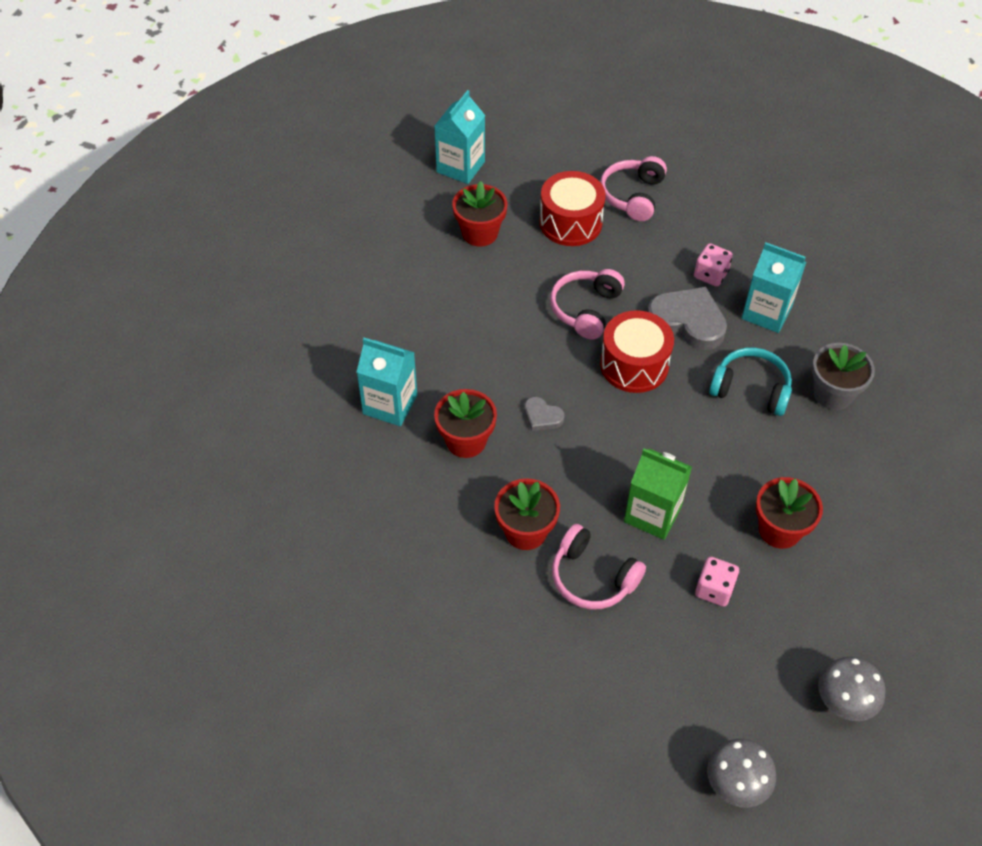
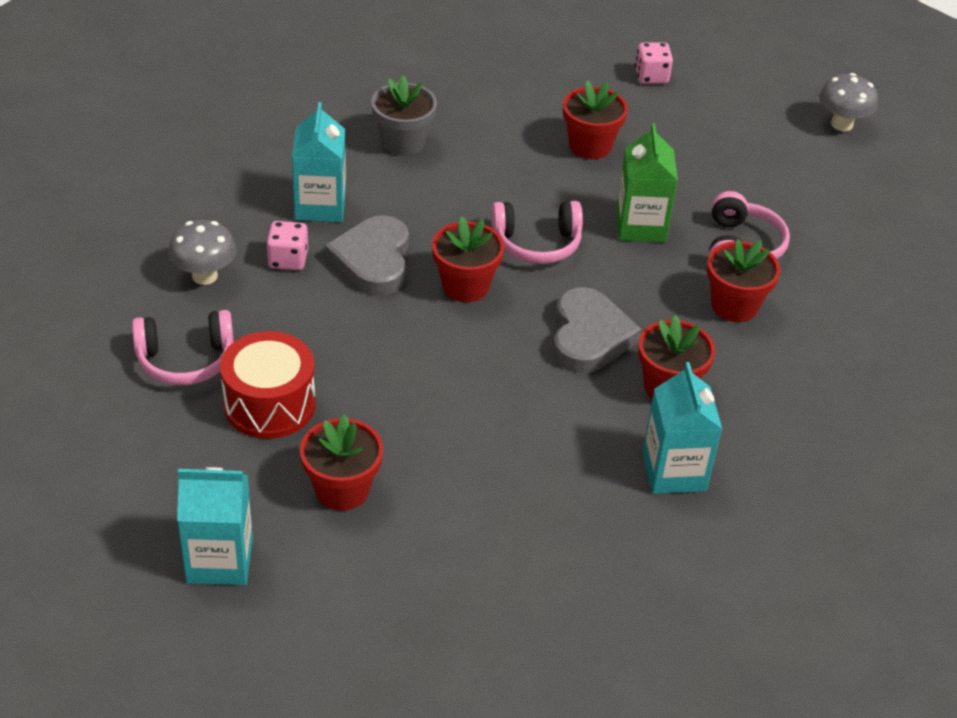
camera: 120 degrees left, 10 degrees down
grey heart [524,397,565,431] -> grey heart [553,287,641,373], size x1.99
pink headphones [550,269,625,339] -> pink headphones moved to [491,201,583,264]
red drum [600,310,674,393] -> red flower pot [432,216,505,302]
pink dice [695,557,739,606] -> pink dice moved to [635,43,673,84]
turquoise headphones [709,347,792,416] -> none
grey mushroom [818,657,886,721] -> grey mushroom moved to [168,220,237,285]

